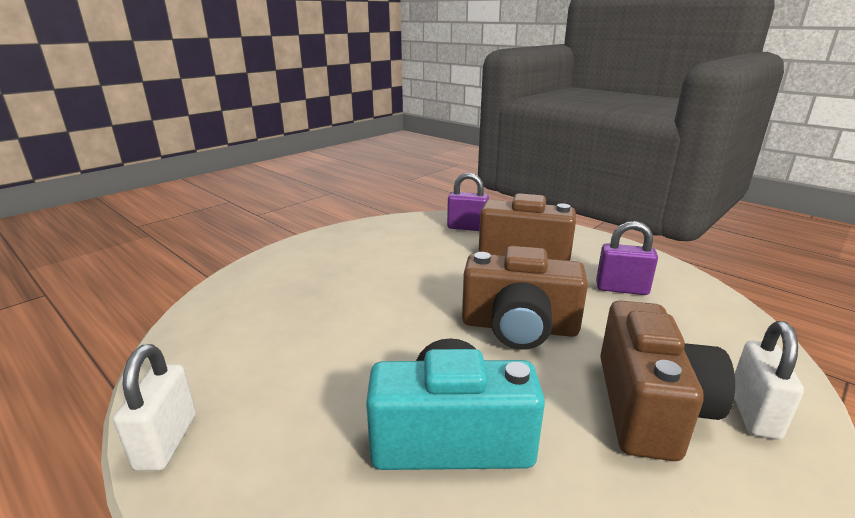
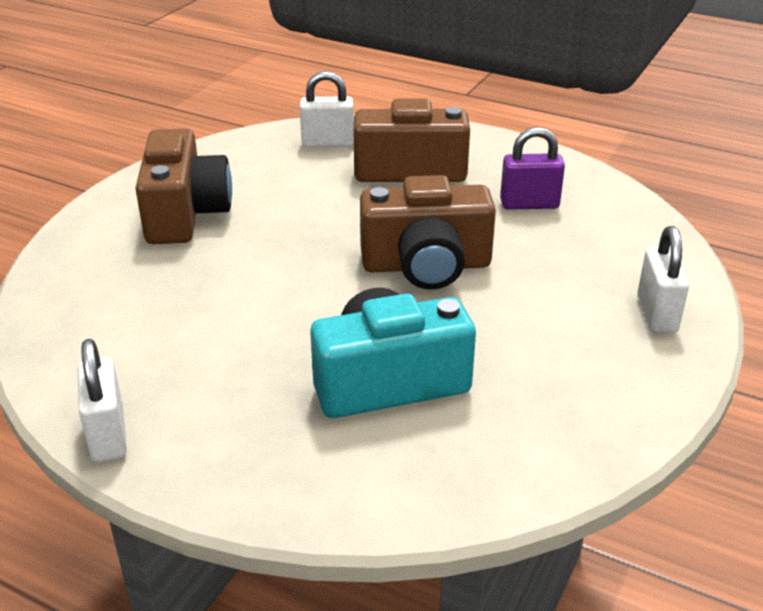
camera: 15 degrees left, 10 degrees up
purple padlock [447,172,489,231] -> white padlock [300,71,354,148]
brown camera [600,301,735,461] -> brown camera moved to [135,128,232,244]

